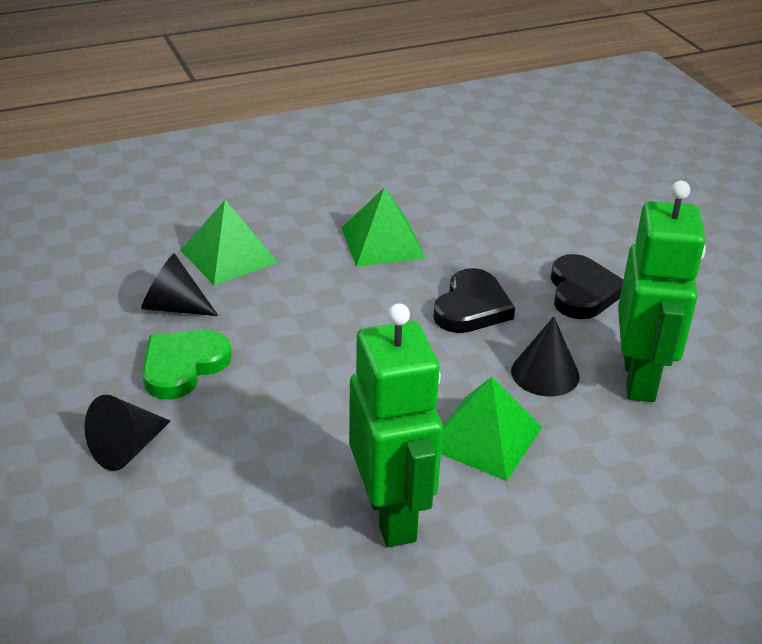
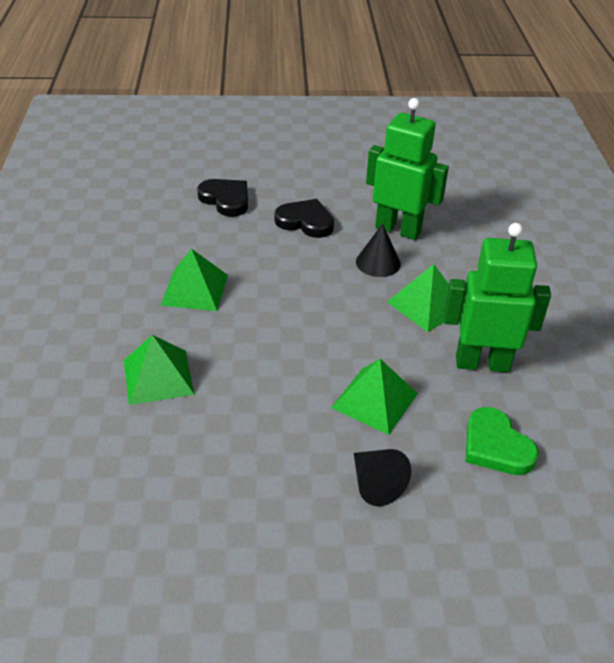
camera: 70 degrees left, 5 degrees up
black cone [141,253,219,316] -> none
green heart [142,330,232,400] -> green heart moved to [466,407,539,475]
black heart [433,268,515,333] -> black heart moved to [197,179,248,217]
none -> green pyramid [331,359,418,435]

